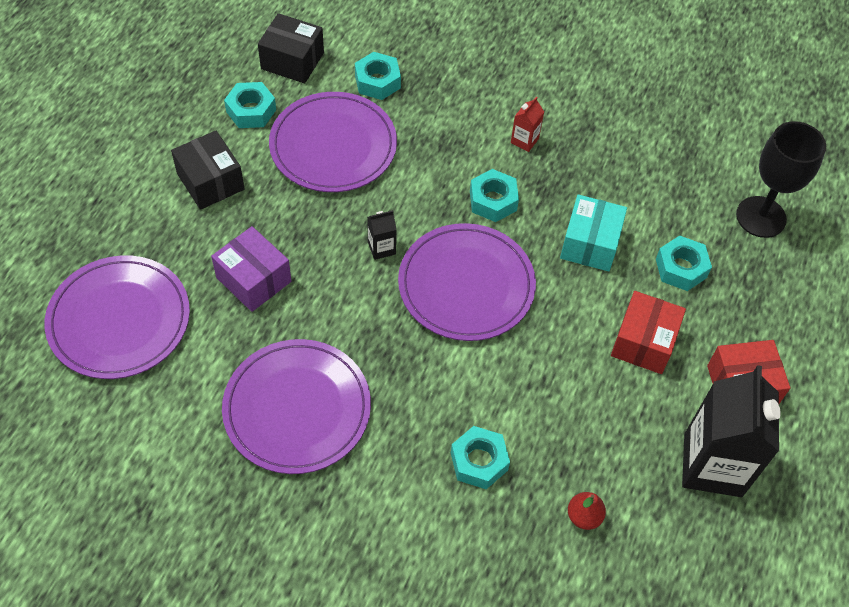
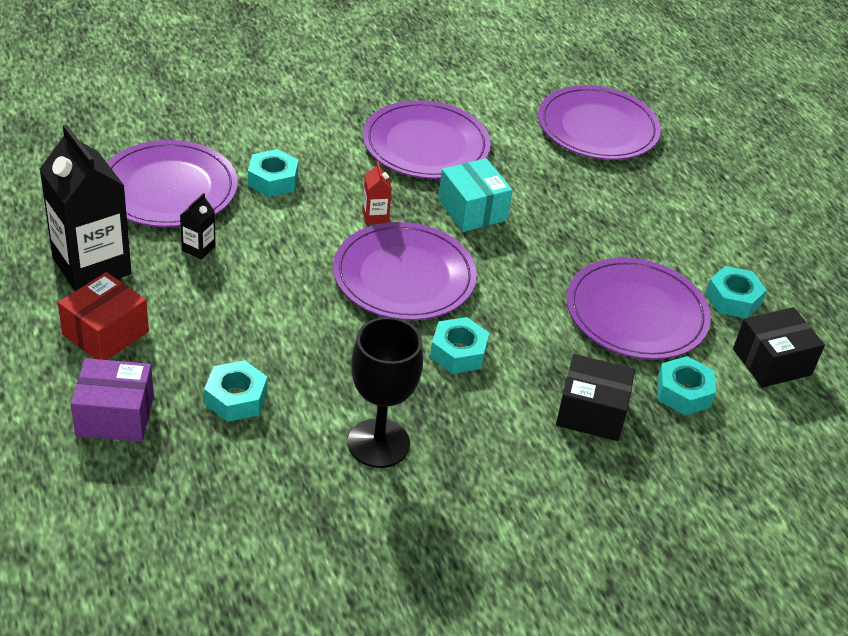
camera: 135 degrees right, 15 degrees down
black box [171,130,245,210] -> black box moved to [556,354,635,441]
purple box [211,226,291,312] -> purple box moved to [71,358,154,442]
black carton [367,210,397,260] -> black carton moved to [180,193,215,260]
red carton [511,97,544,152] -> red carton moved to [362,162,392,224]
turquoise box [560,194,627,271] -> turquoise box moved to [438,158,513,232]
red pear [568,492,606,530] -> purple plate [107,140,238,227]
red box [611,291,686,374] -> none
black goblet [736,121,826,238] -> black goblet moved to [348,317,423,468]

